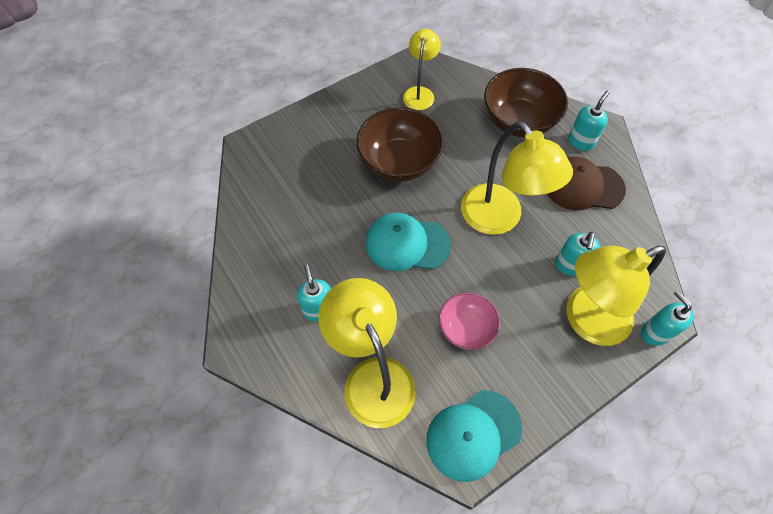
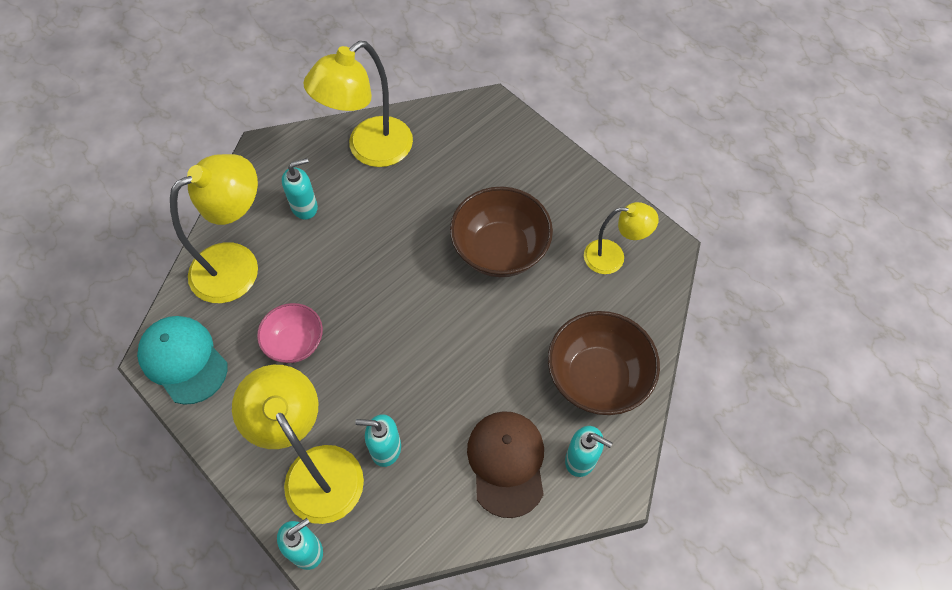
camera: 80 degrees right, 0 degrees up
turquoise cap [366,213,451,271] -> none
yellow lamp [461,121,573,235] -> yellow lamp moved to [303,41,413,167]

